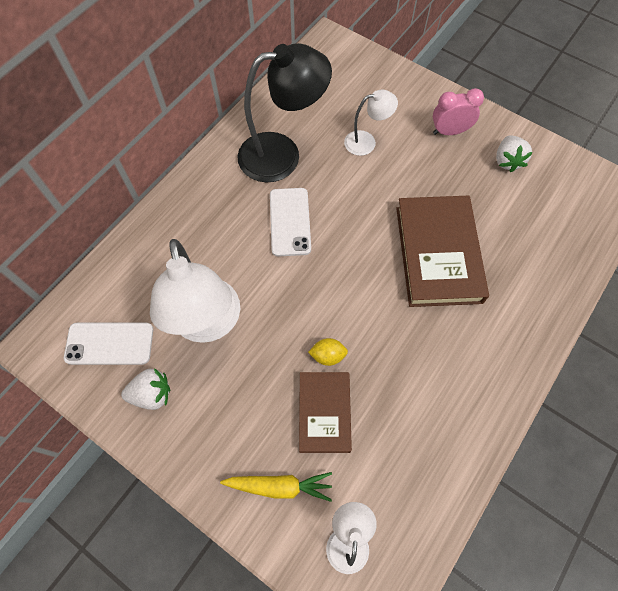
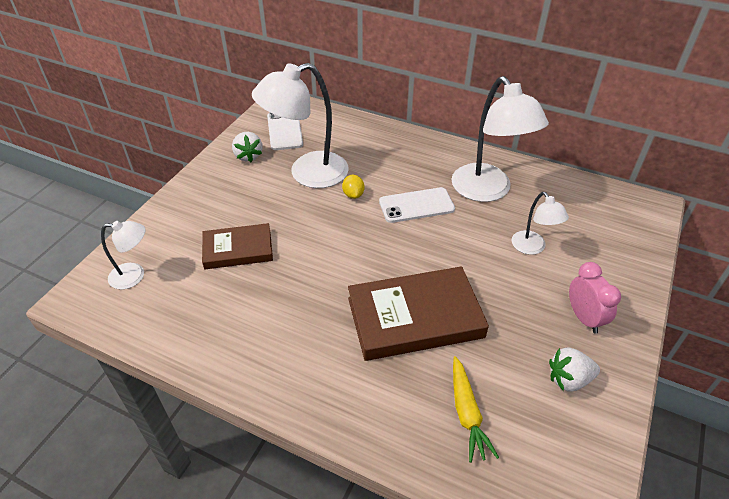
camera: 80 degrees right, 20 degrees down
yellow carrot [220,472,332,502] -> yellow carrot moved to [453,356,499,463]
black lamp [238,43,332,182] -> white lamp [451,76,549,202]
yellow lemon [308,338,348,366] -> yellow lemon moved to [342,175,365,199]

